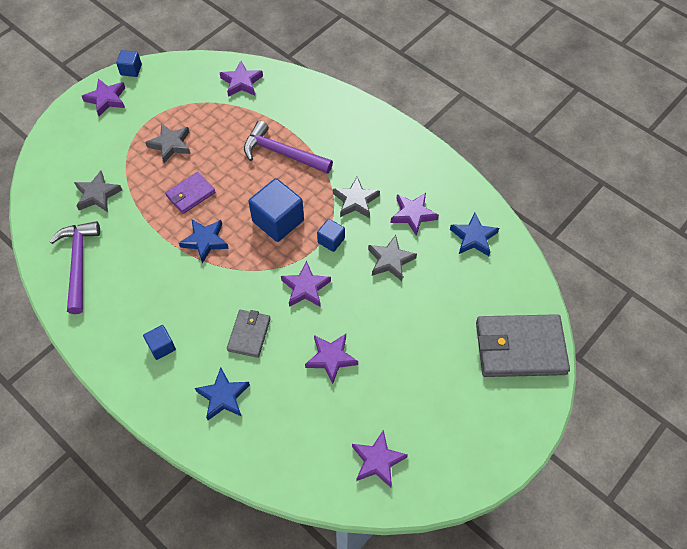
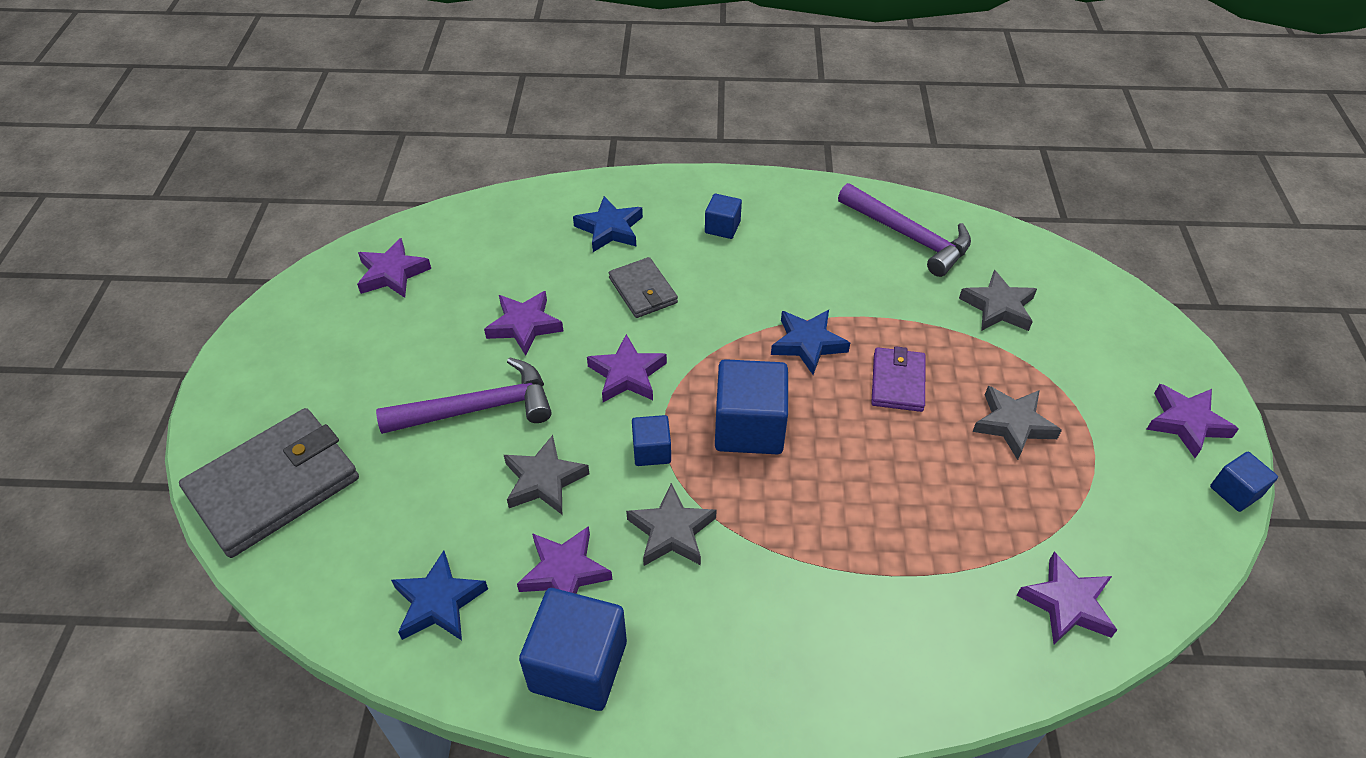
camera: 140 degrees right, 10 degrees down
purple hammer [244,121,333,174] -> purple hammer moved to [376,358,552,434]
none -> blue cube [519,588,627,711]

